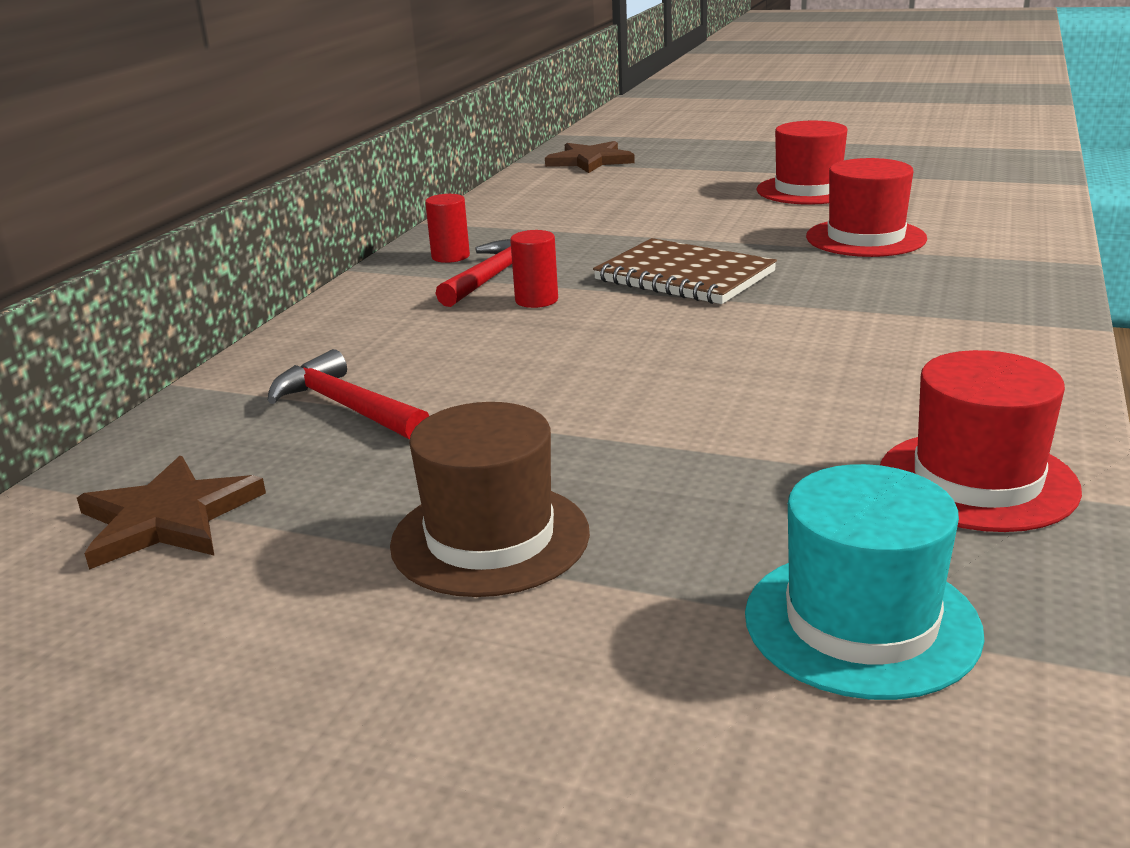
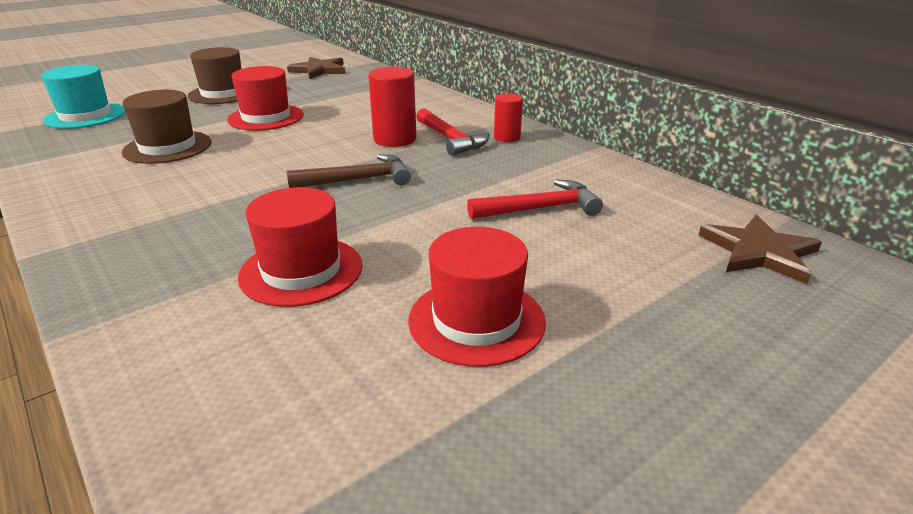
camera: 120 degrees right, 5 degrees up
red hammer [267,349,429,439] -> red hammer moved to [467,180,603,219]
red cylinder [510,230,558,308] -> red cylinder [368,67,416,147], size x1.61
brown notebook [593,238,777,304] -> brown hammer [286,154,411,188]
red hat [880,350,1082,532] -> red hat moved to [227,66,304,130]
none -> brown hat [122,90,211,164]

